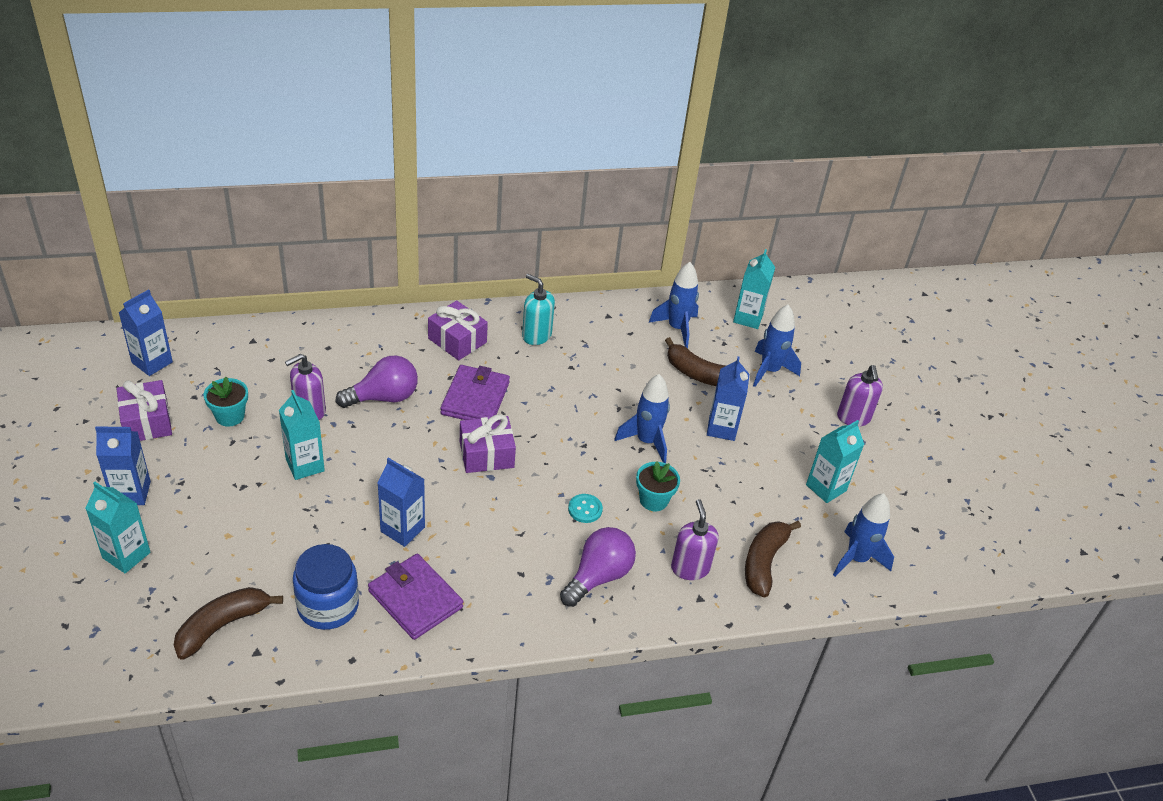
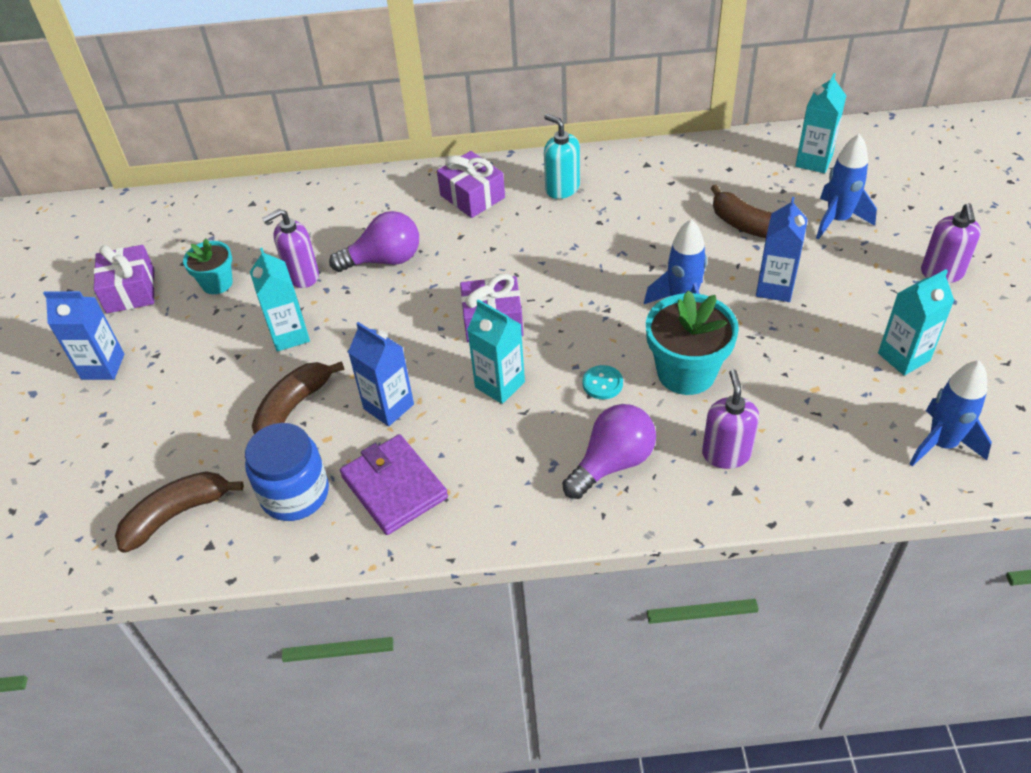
camera: 15 degrees right, 5 degrees up
turquoise carton [85,482,151,573] -> turquoise carton moved to [467,299,525,404]
blue carton [119,289,173,376] -> none
purple wallet [440,365,510,420] -> none
turquoise flower pot [636,462,680,511] -> turquoise flower pot [646,290,739,395], size x1.69
blue rocket [649,262,699,348] -> none
brown banana [745,521,801,598] -> brown banana moved to [252,361,344,434]

